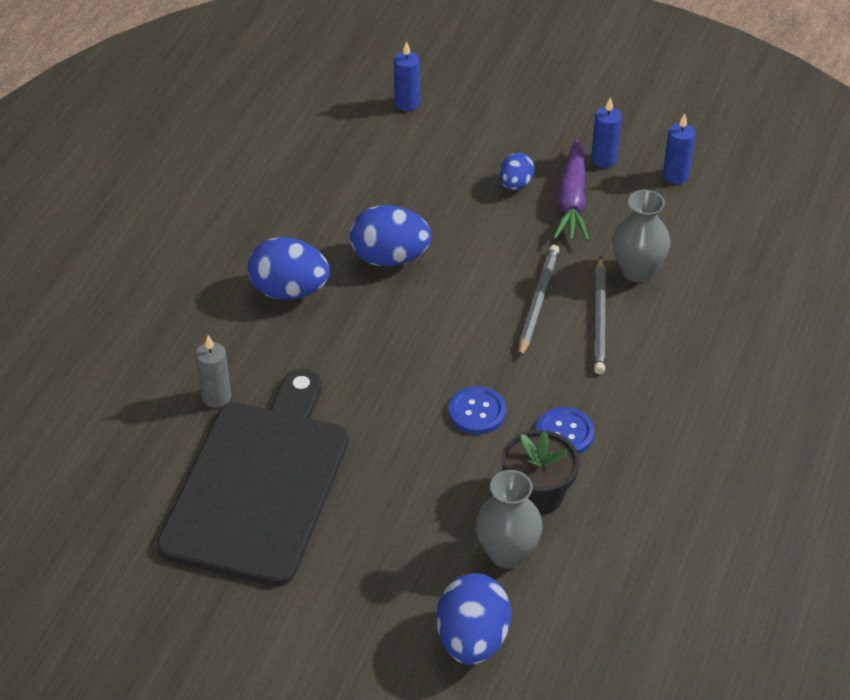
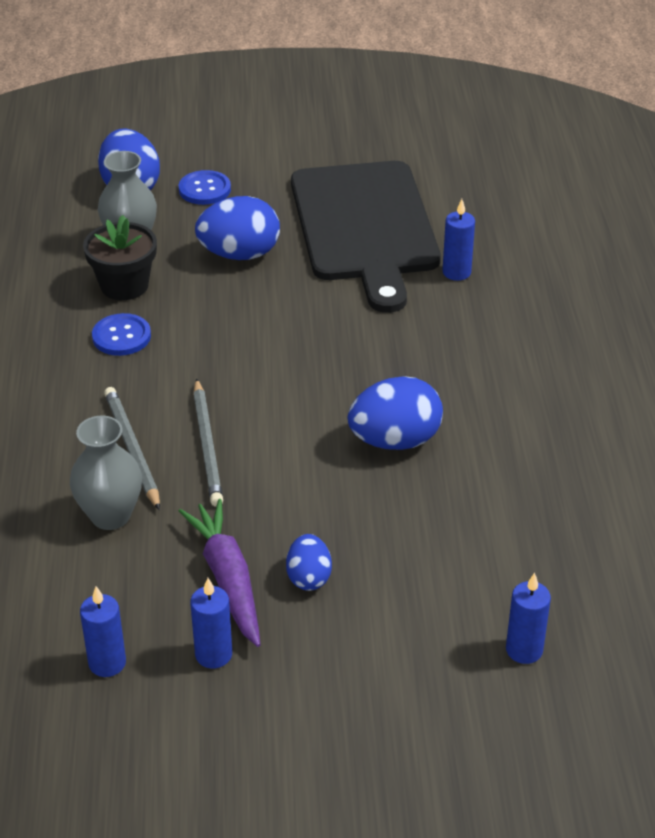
camera: 155 degrees right, 5 degrees down
grey candle [195,335,231,408] -> blue candle [442,199,475,281]
blue egg [247,237,330,300] -> blue egg moved to [195,196,280,260]
blue button [449,386,506,434] -> blue button moved to [179,170,231,205]

